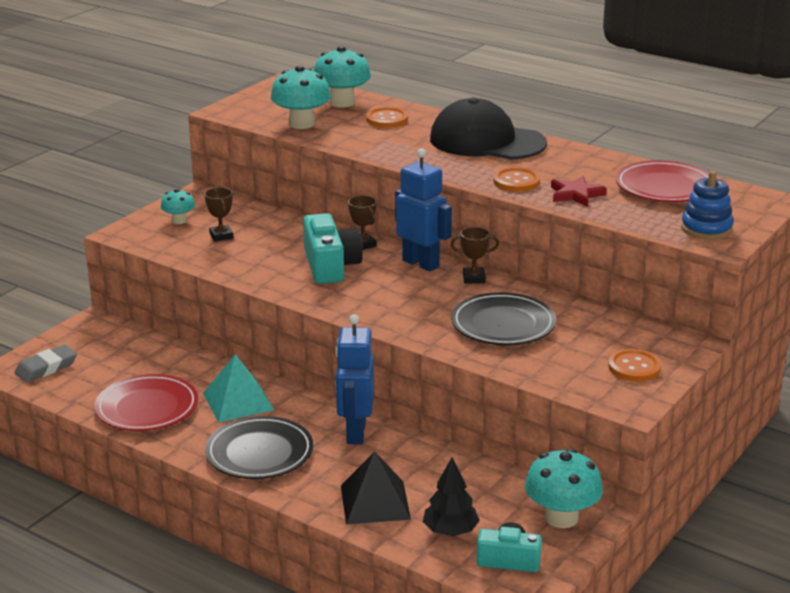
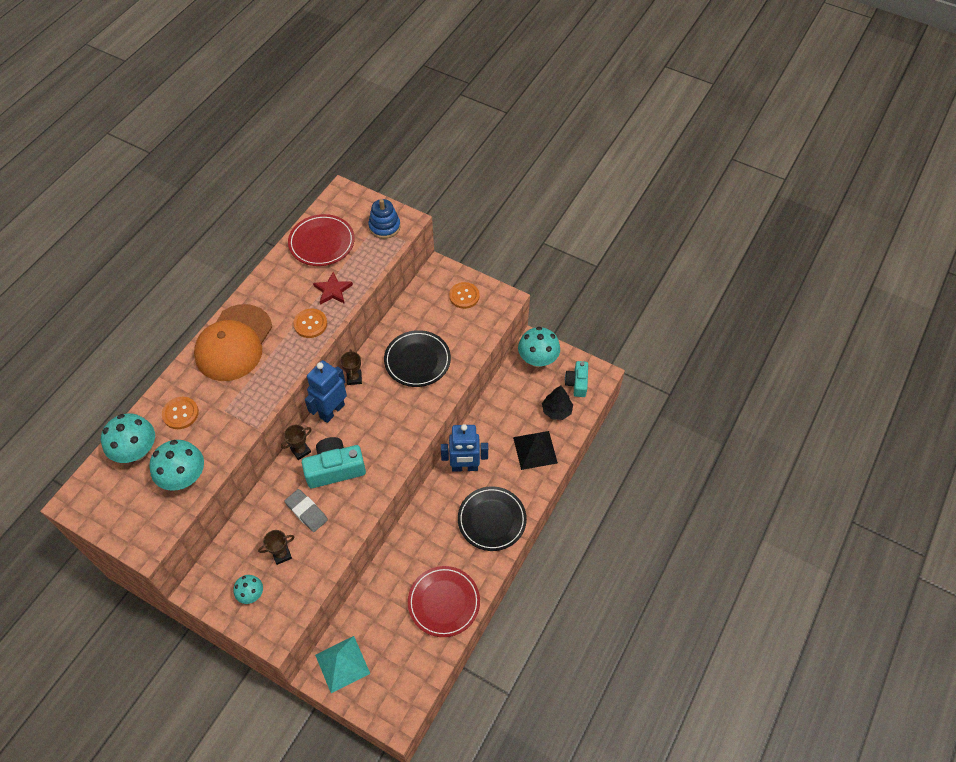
camera: 95 degrees left, 30 degrees up
grey eraser [14,345,77,383] -> grey eraser moved to [284,489,328,532]
turquoise pyramid [203,354,274,422] -> turquoise pyramid moved to [315,636,370,693]
black cap [430,97,547,160] -> orange cap [194,304,272,381]

